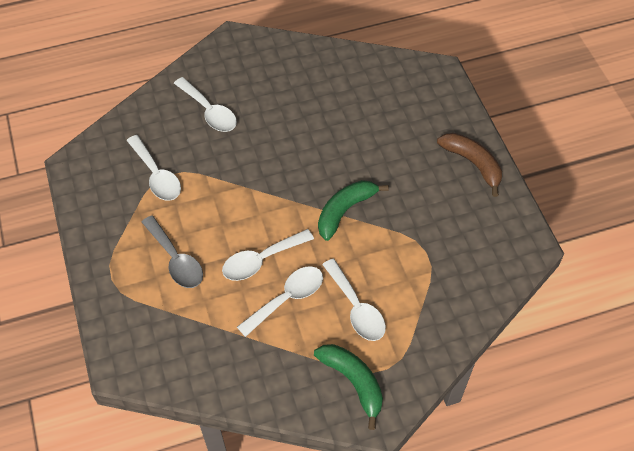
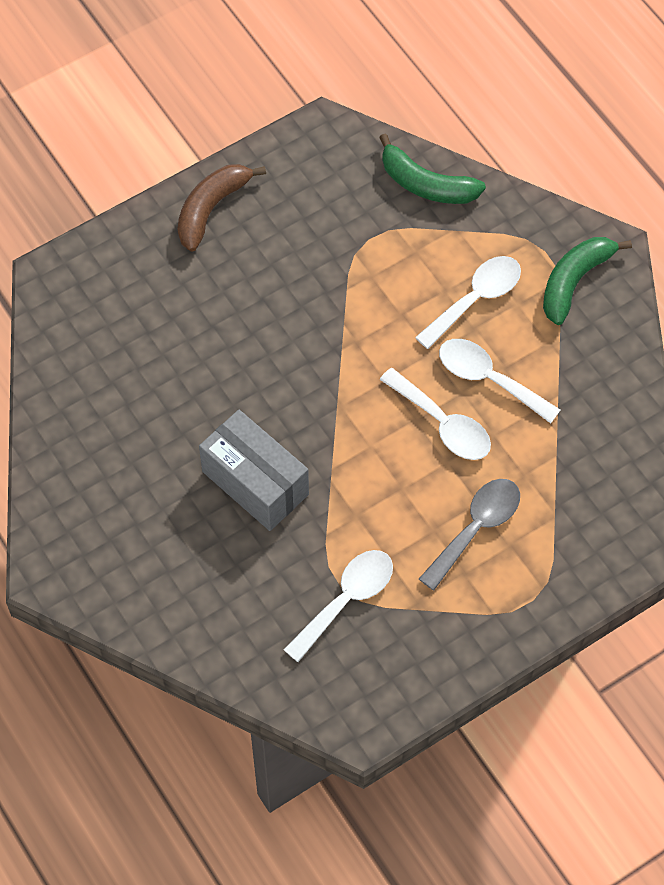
camera: 105 degrees left, 5 degrees up
white spoon [174,77,237,132] -> none
green banana [318,180,389,241] -> green banana moved to [379,133,486,204]
none -> grey box [199,410,309,531]

